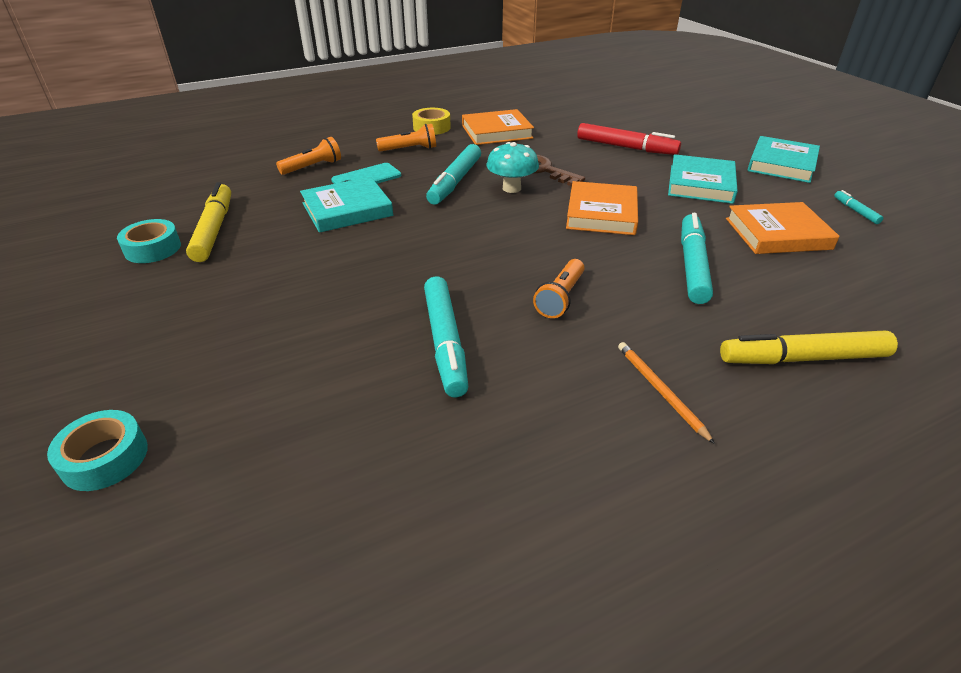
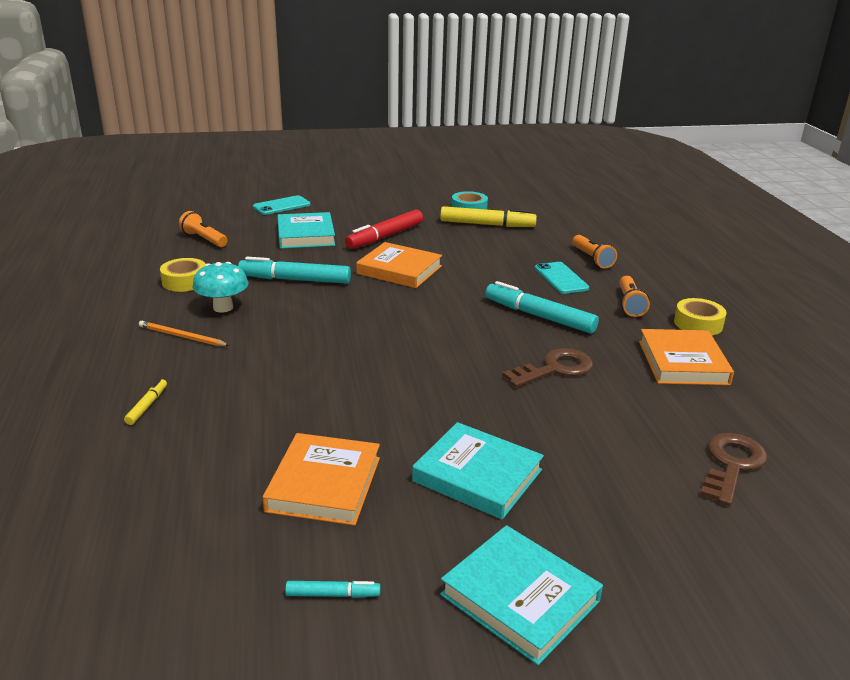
camera: 105 degrees right, 10 degrees down
turquoise tape [47,410,148,491] -> turquoise phone [253,195,311,215]
turquoise book [300,177,393,233] -> turquoise book moved to [277,212,335,249]
turquoise mushroom [487,142,539,193] -> turquoise mushroom moved to [192,262,248,313]
orange flashlight [533,259,585,318] -> orange flashlight moved to [179,211,228,247]
orange book [566,181,638,235] -> orange book moved to [356,242,442,288]
red marker [577,123,681,155] -> red marker moved to [345,210,423,249]
orange pencil [618,342,715,444] -> orange pencil turned 150 degrees counterclockwise [139,321,230,346]
turquoise marker [681,213,713,304] -> none
yellow marker [720,331,898,364] -> yellow marker [124,379,167,425], size x0.47
none -> yellow tape [160,258,206,292]
none -> brown key [700,433,767,506]

